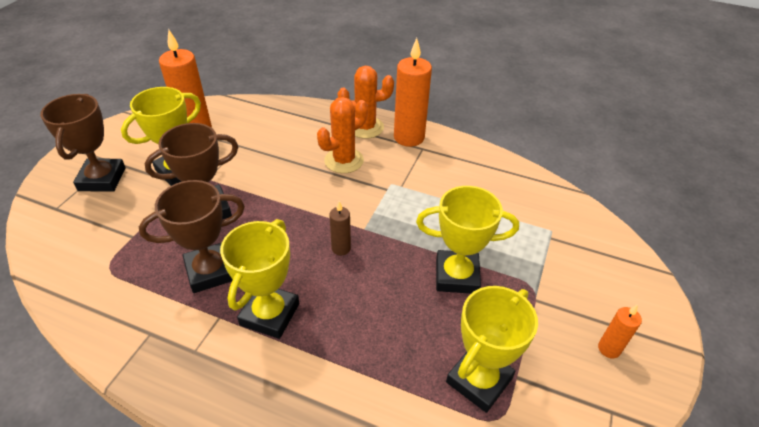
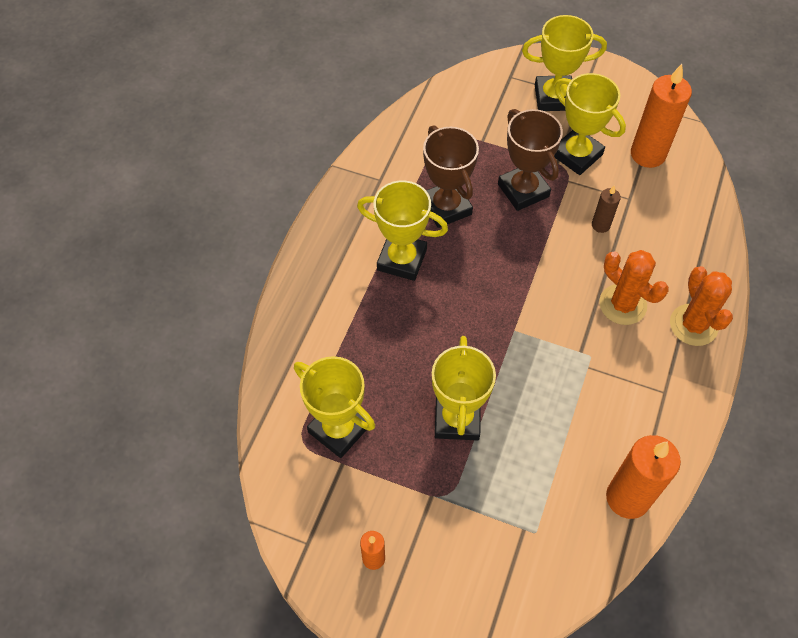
camera: 90 degrees right, 15 degrees up
brown trophy [40,94,126,192] -> yellow trophy [522,15,607,111]
brown candle [329,201,351,255] -> brown candle moved to [592,185,621,233]
orange candle [394,38,432,147] -> orange candle moved to [606,435,681,519]

